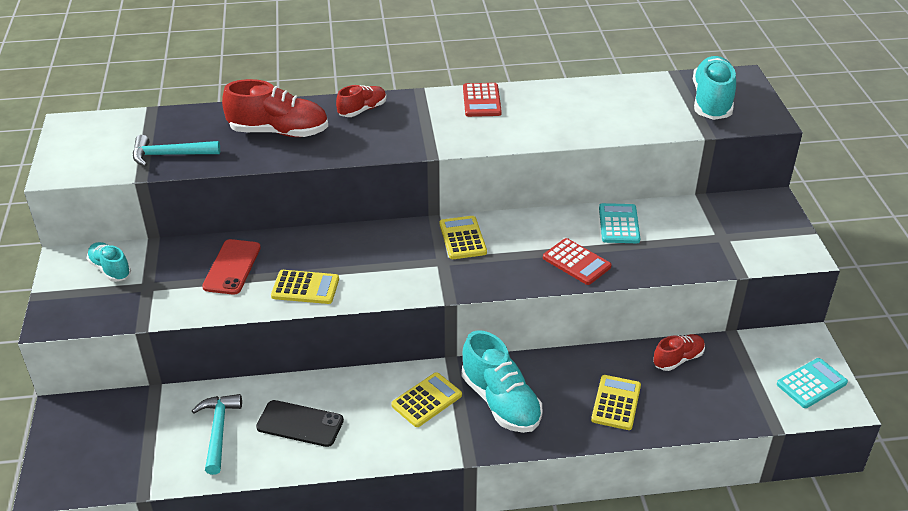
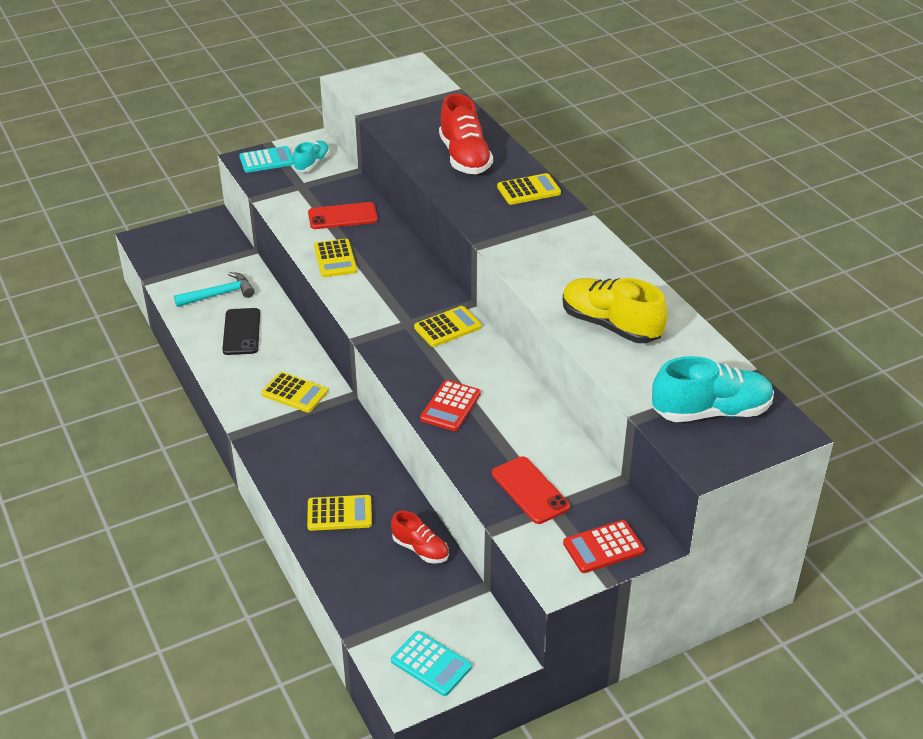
camera: 70 degrees right, 0 degrees up
turquoise hammer [133,135,220,167] -> none
red shoe [336,85,387,117] -> yellow calculator [497,173,561,205]
turquoise shoe [462,330,543,433] -> none
red calculator [463,83,502,117] -> red calculator moved to [563,520,645,573]
turquoise calculator [599,203,640,243] -> turquoise calculator moved to [239,146,294,173]
none -> red phone [492,456,570,524]
none -> yellow shoe [563,278,668,343]

